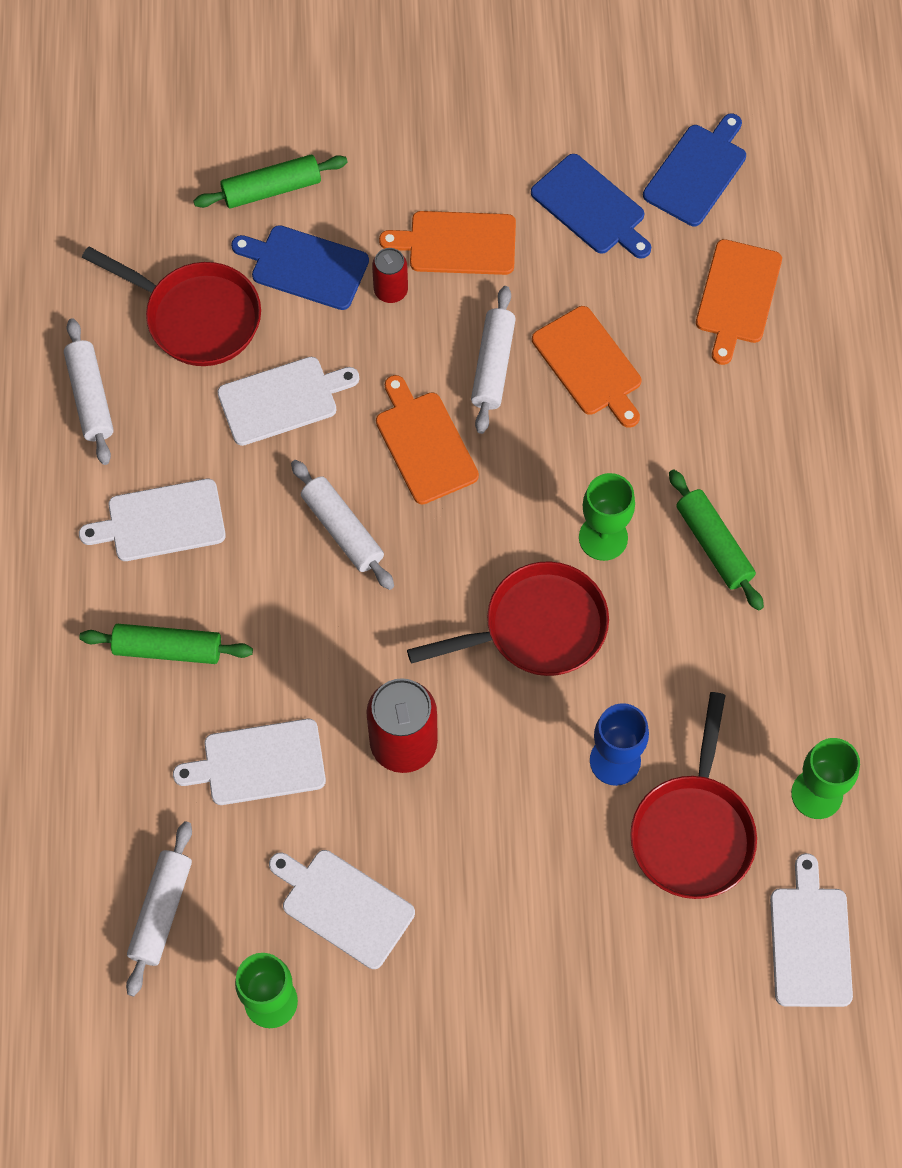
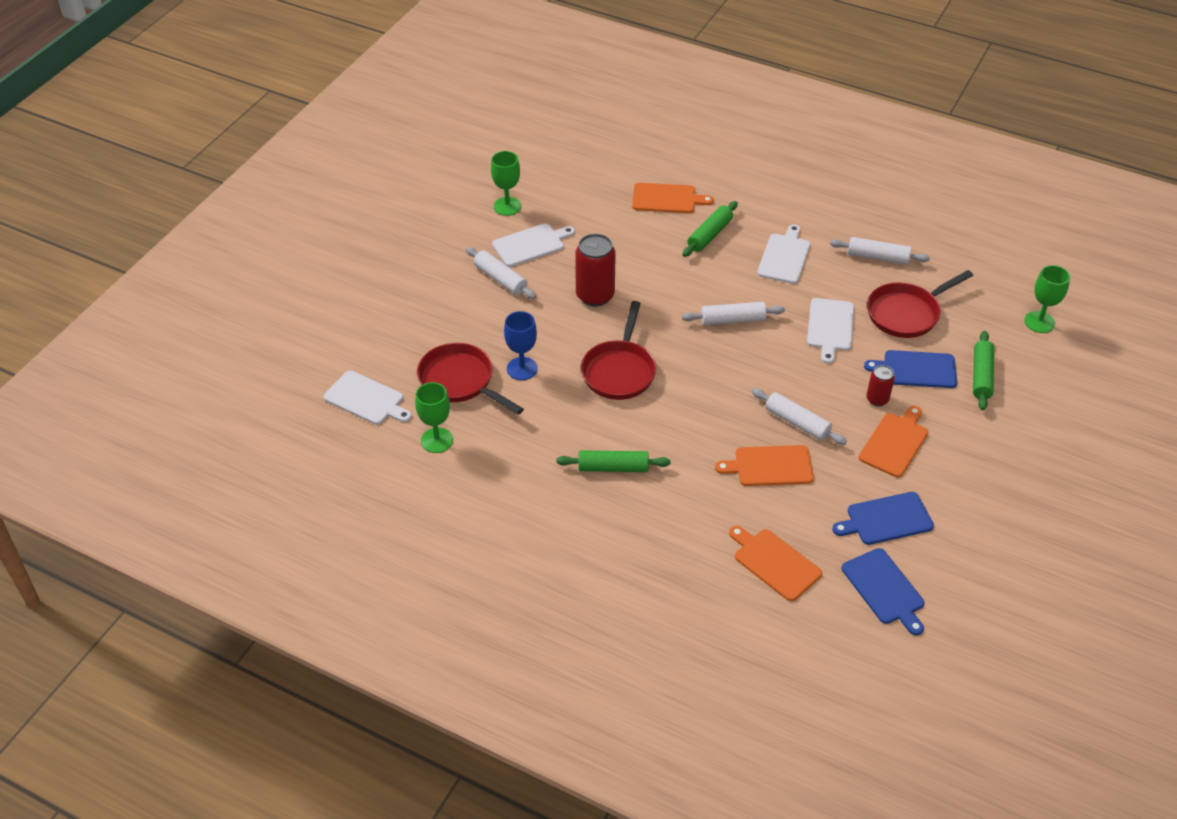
camera: 120 degrees right, 20 degrees down
white rolling pin [126,821,192,996] -> white rolling pin moved to [466,247,536,299]
white cutting board [173,719,326,805] -> none
blue cutting board [231,225,369,310] -> blue cutting board turned 135 degrees counterclockwise [864,350,957,388]
orange cutting board [376,375,479,505] -> orange cutting board moved to [632,183,714,213]
green goblet [579,473,635,561] -> green goblet moved to [1024,265,1070,333]

